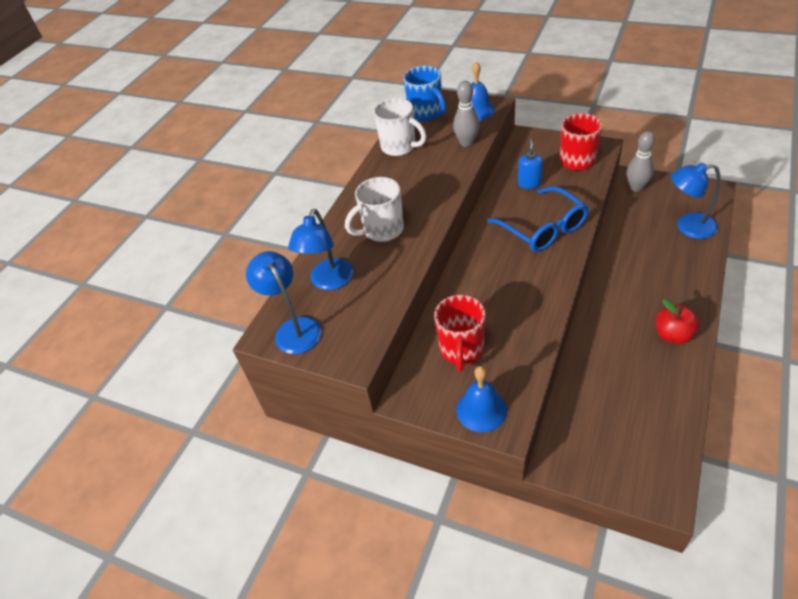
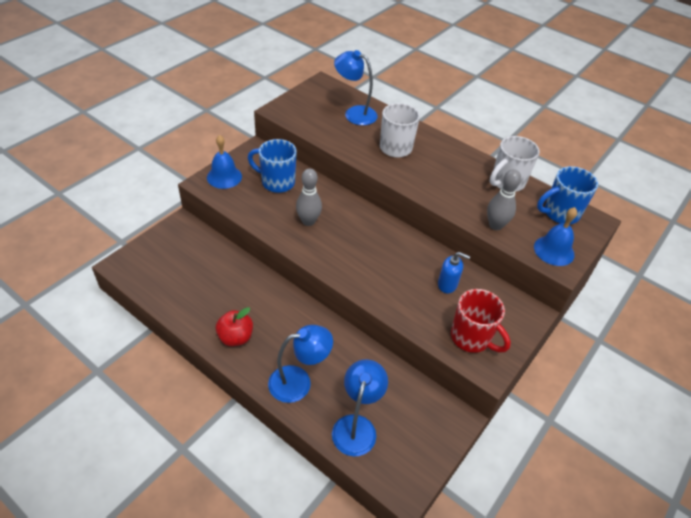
camera: 95 degrees right, 0 degrees up
blue lamp [246,251,322,354] -> blue lamp moved to [268,325,333,403]
red mug [434,295,486,372] -> blue mug [248,139,297,193]
blue glasses [487,186,589,252] -> none
grey bowling pin [627,131,655,192] -> grey bowling pin moved to [296,168,322,226]

